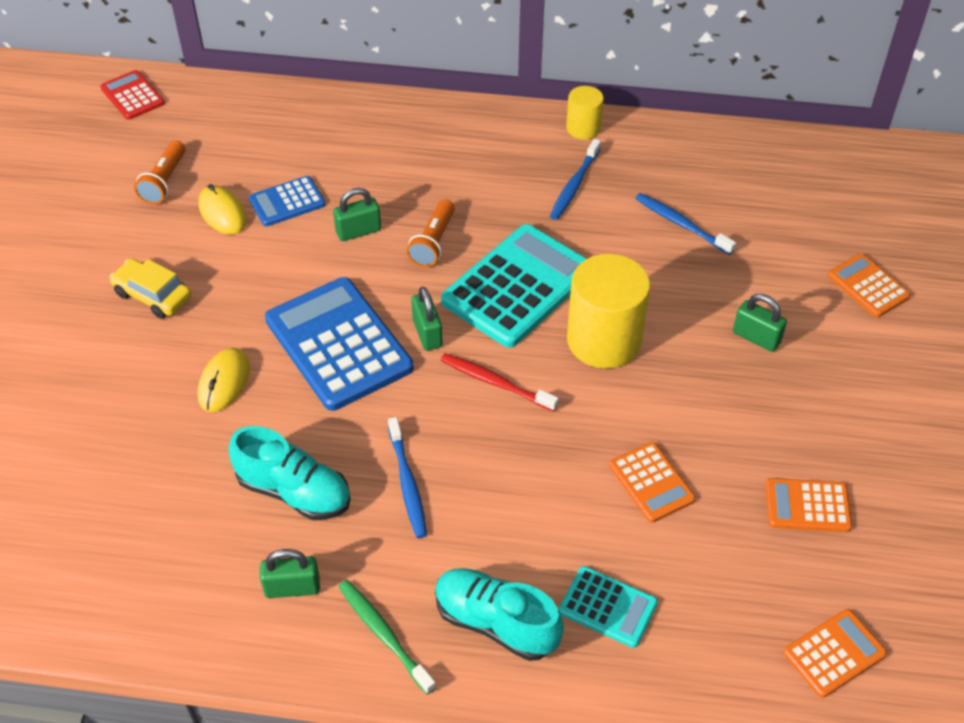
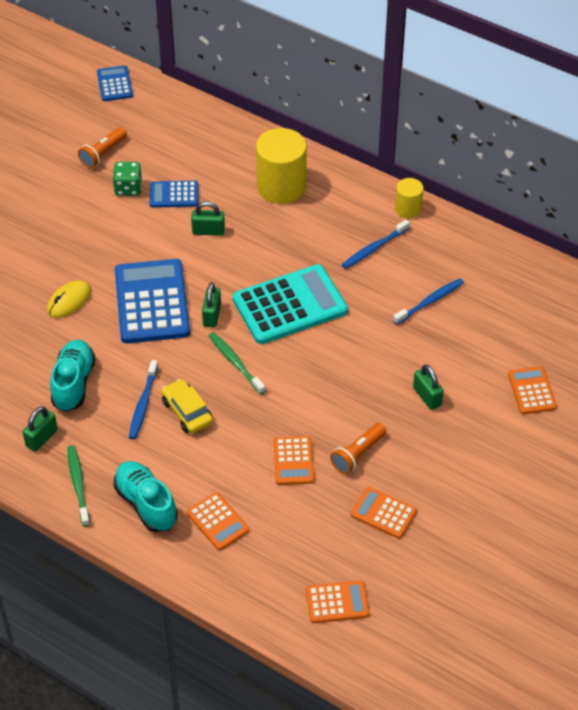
camera: 25 degrees right, 0 degrees up
red calculator [100,70,165,120] -> blue calculator [97,66,133,101]
yellow car [110,258,191,319] -> yellow car moved to [161,379,213,434]
yellow mouse [198,184,247,235] -> green dice [113,162,142,196]
turquoise shoe [229,426,351,520] -> turquoise shoe turned 135 degrees counterclockwise [50,340,96,412]
green padlock [260,549,320,598] -> green padlock turned 75 degrees counterclockwise [23,406,58,452]
orange flashlight [406,199,455,267] -> orange flashlight moved to [330,423,386,474]
red toothbrush [440,353,559,412] -> green toothbrush [209,332,265,395]
turquoise calculator [559,566,658,648] -> orange calculator [187,492,249,550]
yellow cylinder [567,254,650,369] -> yellow cylinder moved to [256,128,307,204]
blue toothbrush [635,193,736,255] -> blue toothbrush turned 75 degrees clockwise [393,278,464,324]

